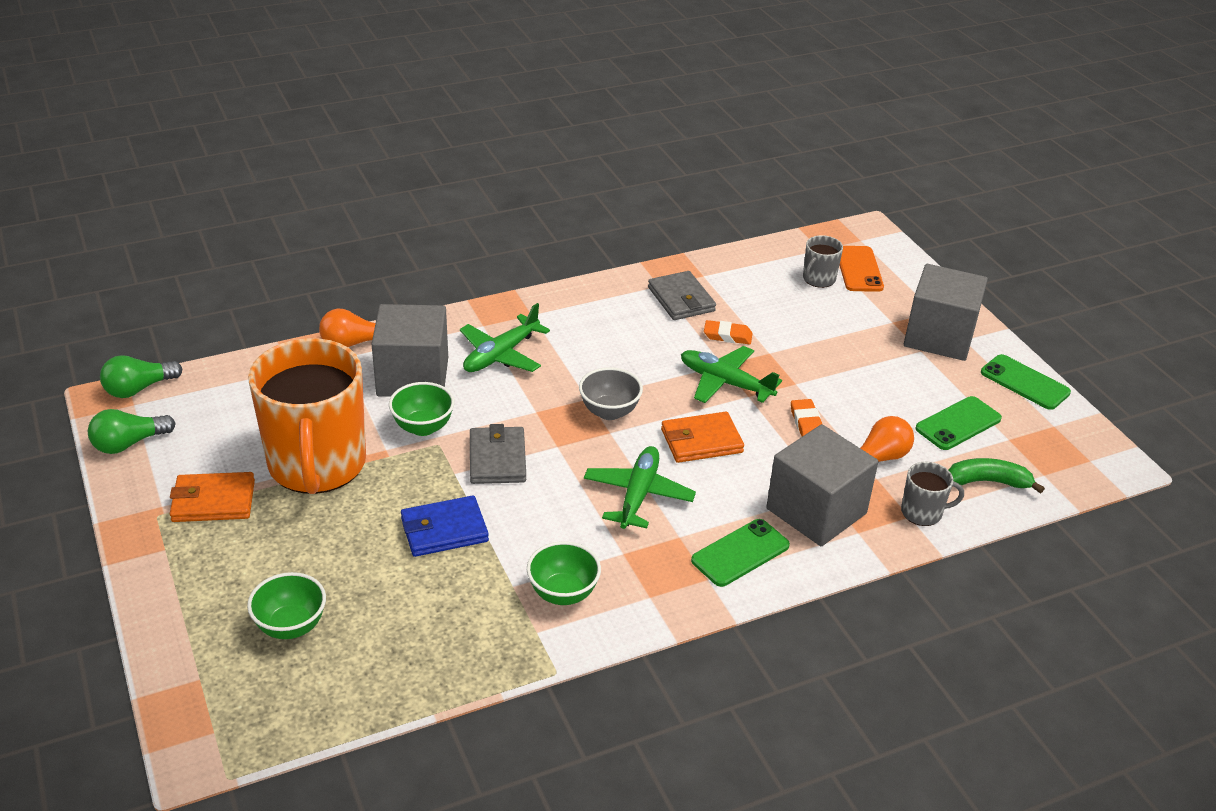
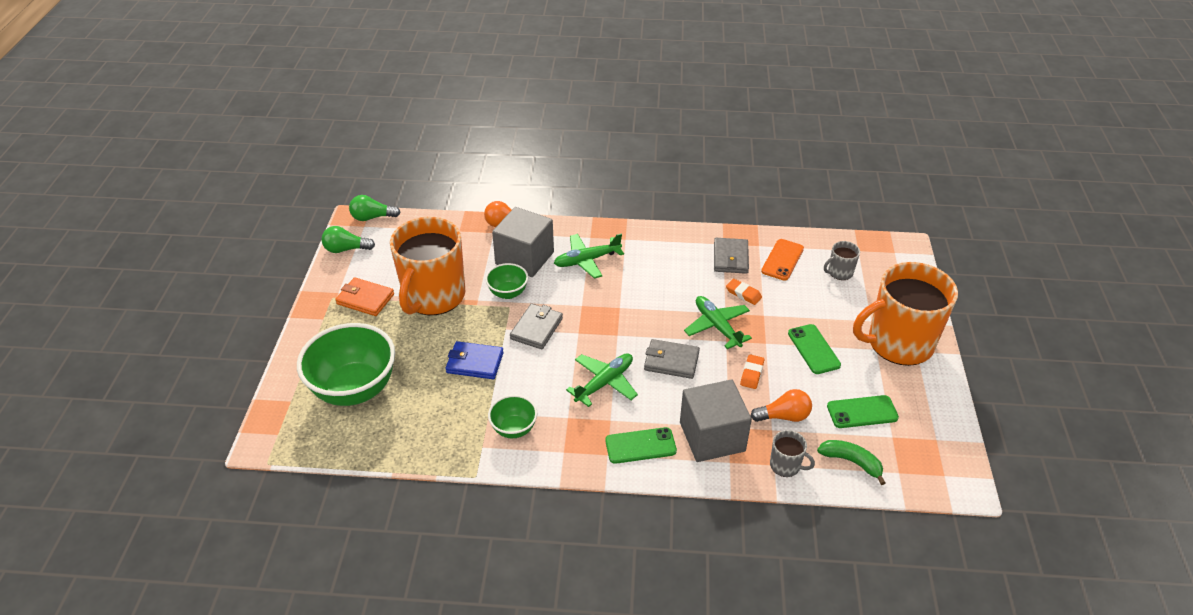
camera: 30 degrees right, 5 degrees up
green bowl [247,572,326,639] -> green bowl [297,323,395,406], size x2.01
grey bowl [579,367,643,420] -> none
orange wallet [661,412,744,463] -> grey wallet [644,339,700,379]
orange phone [840,246,884,292] -> orange phone moved to [761,239,804,281]
grey cube [904,264,988,361] -> orange mug [853,262,958,366]
green phone [981,354,1071,410] -> green phone moved to [788,324,841,374]

